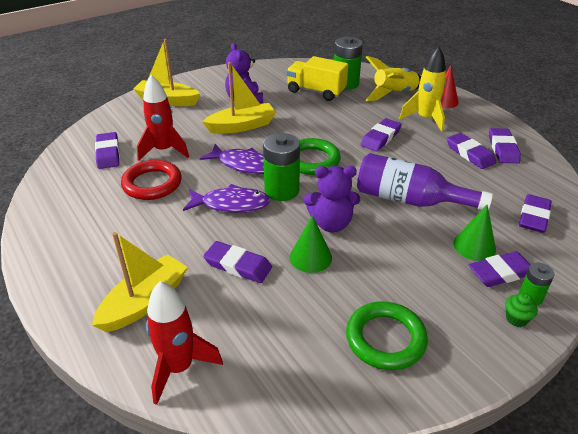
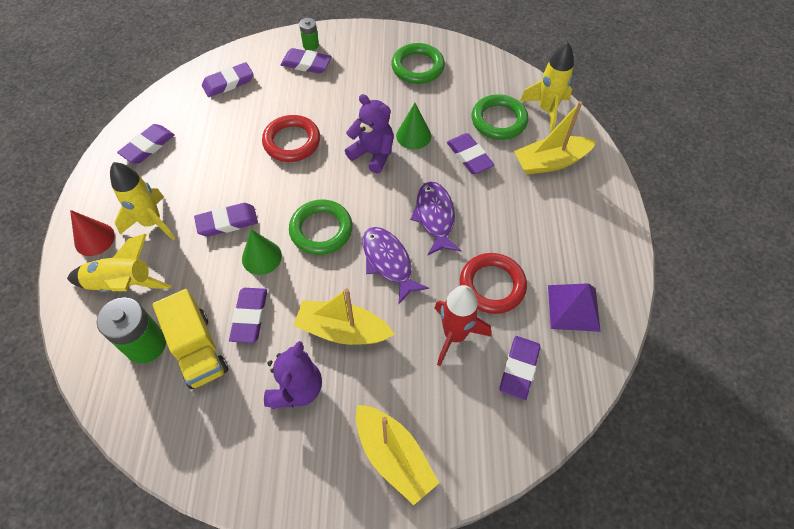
camera: 145 degrees left, 20 degrees up
red rocket [146,281,223,405] -> yellow rocket [520,42,574,132]
purple fish [183,184,271,213] -> purple fish turned 45 degrees clockwise [410,182,461,255]
green battery [263,133,300,201] -> none
purple bottle [357,153,493,210] -> red ring [262,115,320,162]
purple eraser [447,133,496,169] -> purple eraser moved to [229,288,267,343]
green cone [453,205,496,261] -> green cone moved to [242,229,282,275]
green cupcake [505,293,538,327] -> none
none -> green ring [472,94,528,140]
none -> purple pyramid [548,283,601,332]

